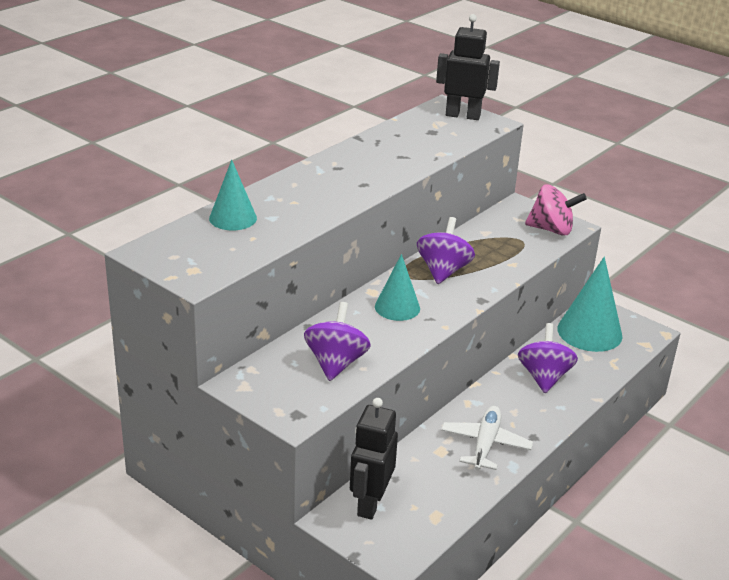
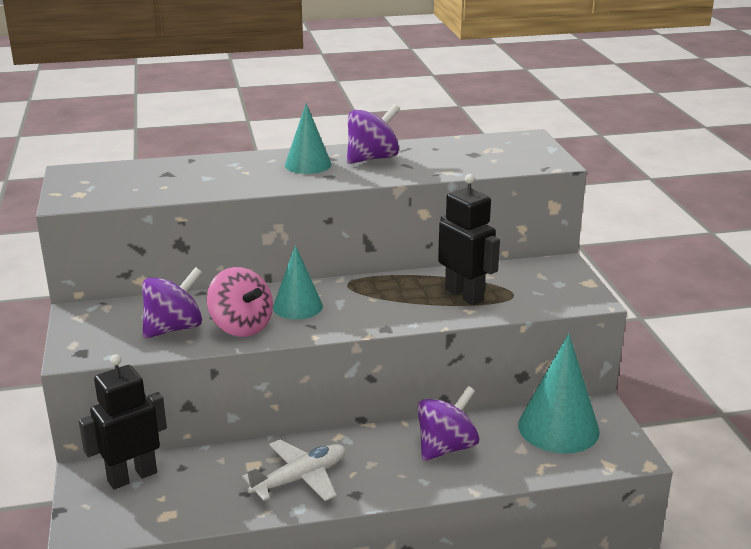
camera: 40 degrees right, 5 degrees down
turquoise cone [209,160,257,230] -> turquoise cone moved to [285,103,332,174]
purple spinning top [417,217,475,284] -> purple spinning top moved to [347,104,400,164]
black robot [436,14,500,120] -> black robot moved to [438,174,500,305]
pink spinning top [525,185,587,235] -> pink spinning top moved to [207,267,273,337]

